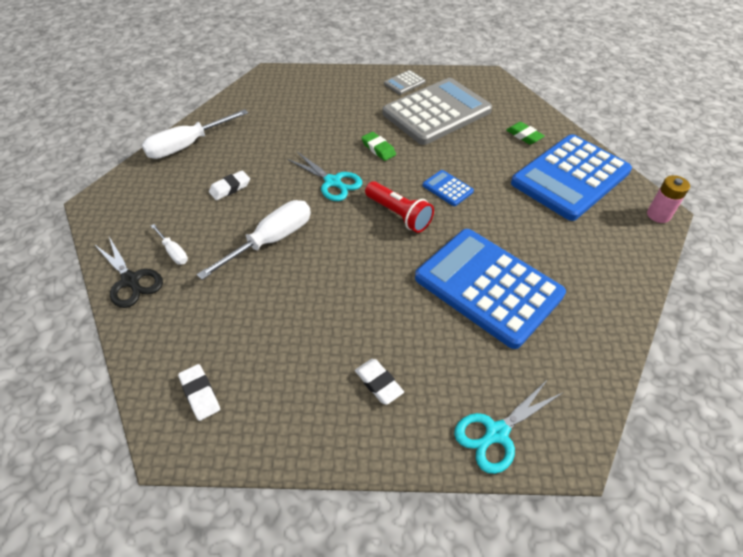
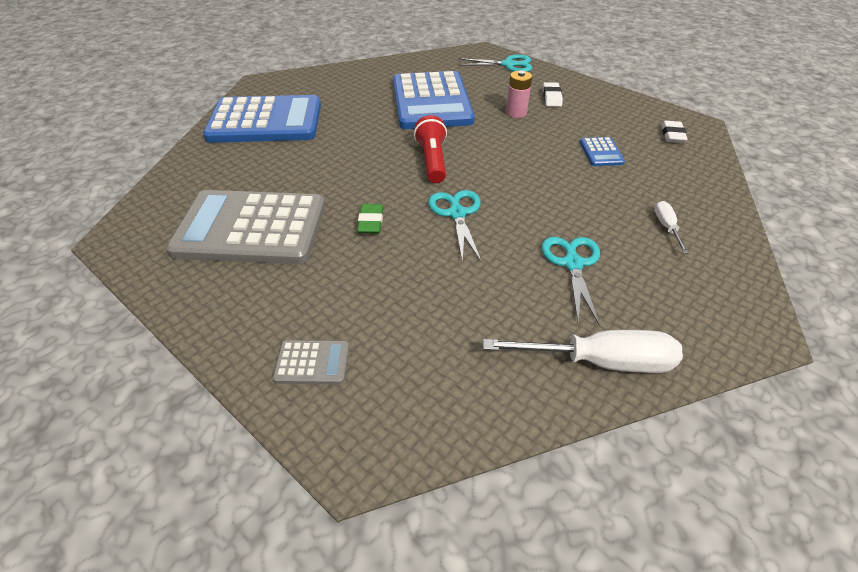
camera: 140 degrees left, 5 degrees down
black scissors [94,237,163,308] -> none
white screwdriver [197,200,311,280] -> none
white eraser [209,170,250,200] -> turquoise scissors [542,237,600,326]
grey calculator [384,70,426,95] -> grey calculator moved to [273,340,349,384]
blue calculator [423,170,474,206] -> blue calculator moved to [580,137,625,166]
green eraser [506,122,544,145] -> none
pink battery [647,175,690,223] -> pink battery moved to [506,71,532,118]

